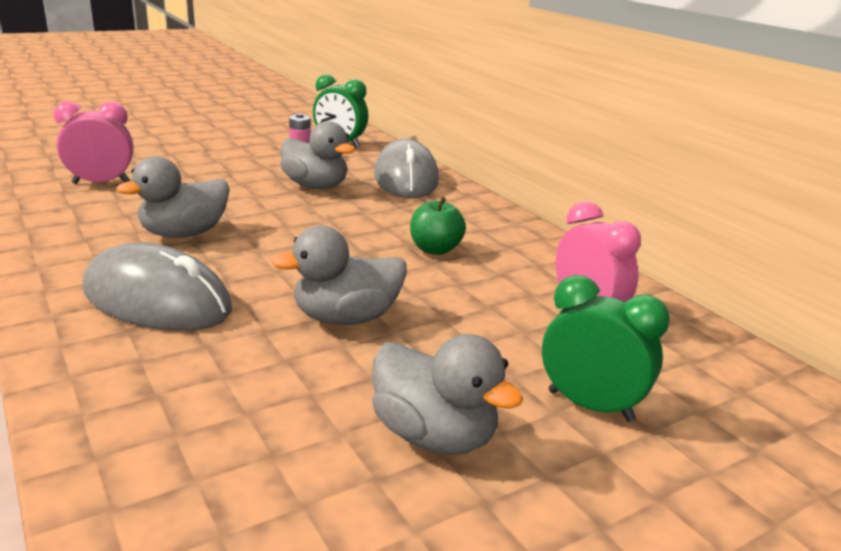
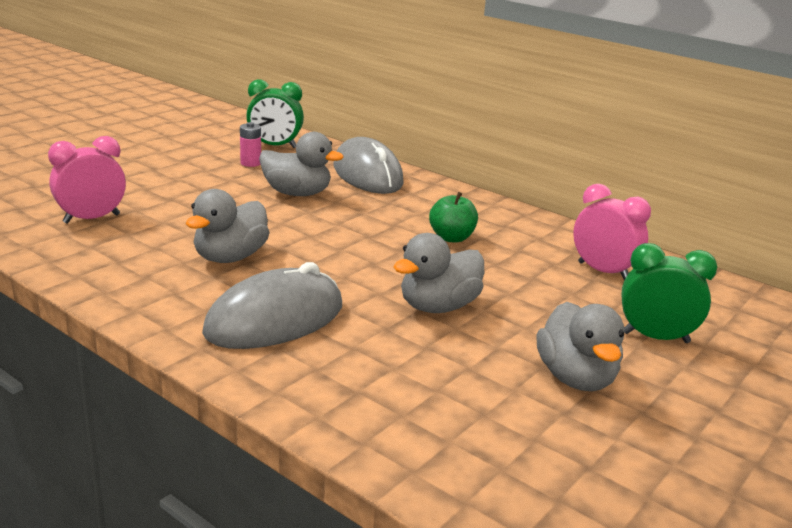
camera: 20 degrees left, 0 degrees up
grey mouse [83,242,232,331] -> grey mouse turned 45 degrees counterclockwise [202,262,342,349]
grey duck [372,334,524,455] -> grey duck turned 60 degrees clockwise [536,302,624,391]

